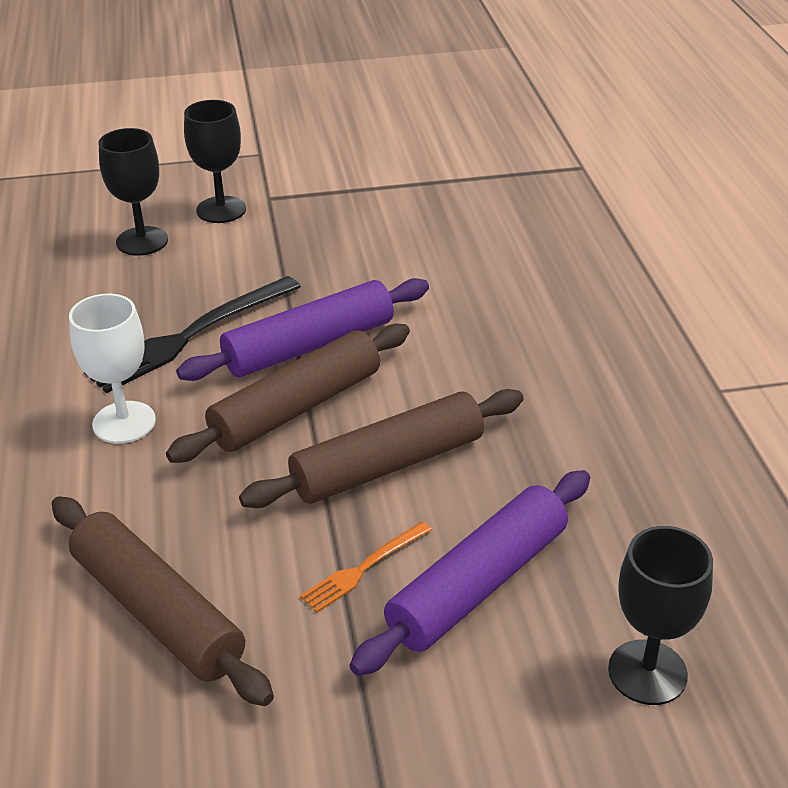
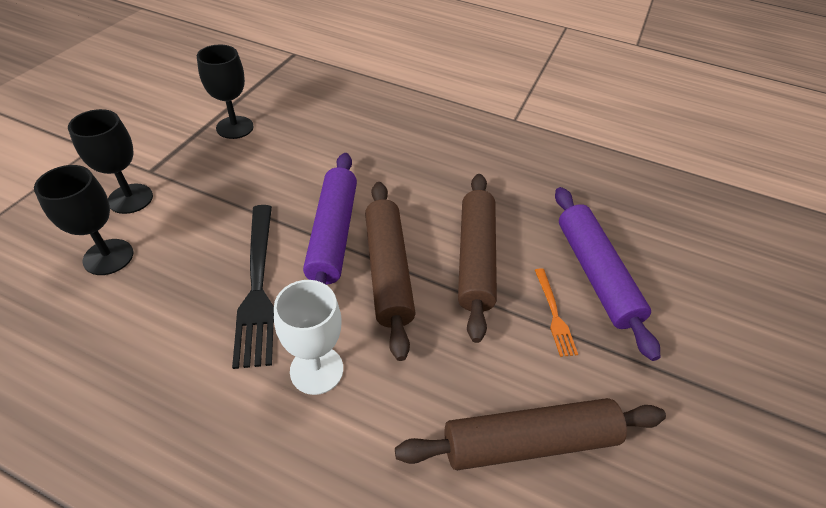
camera: 60 degrees left, 10 degrees up
black goblet [608,526,713,705] -> black goblet moved to [197,45,254,139]

